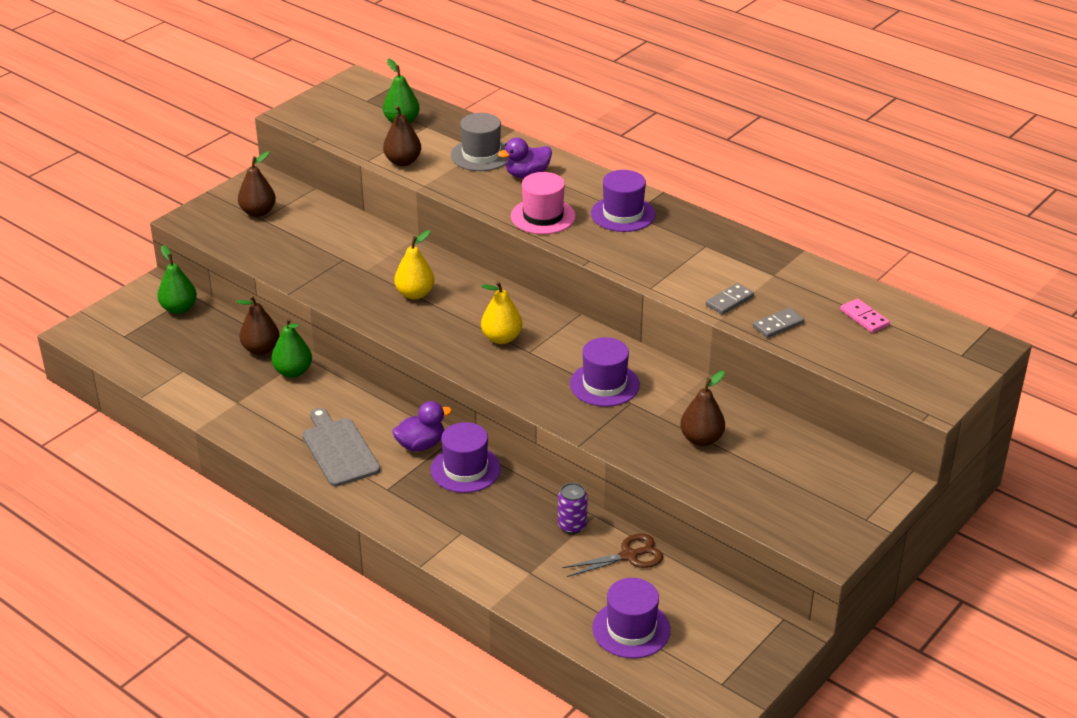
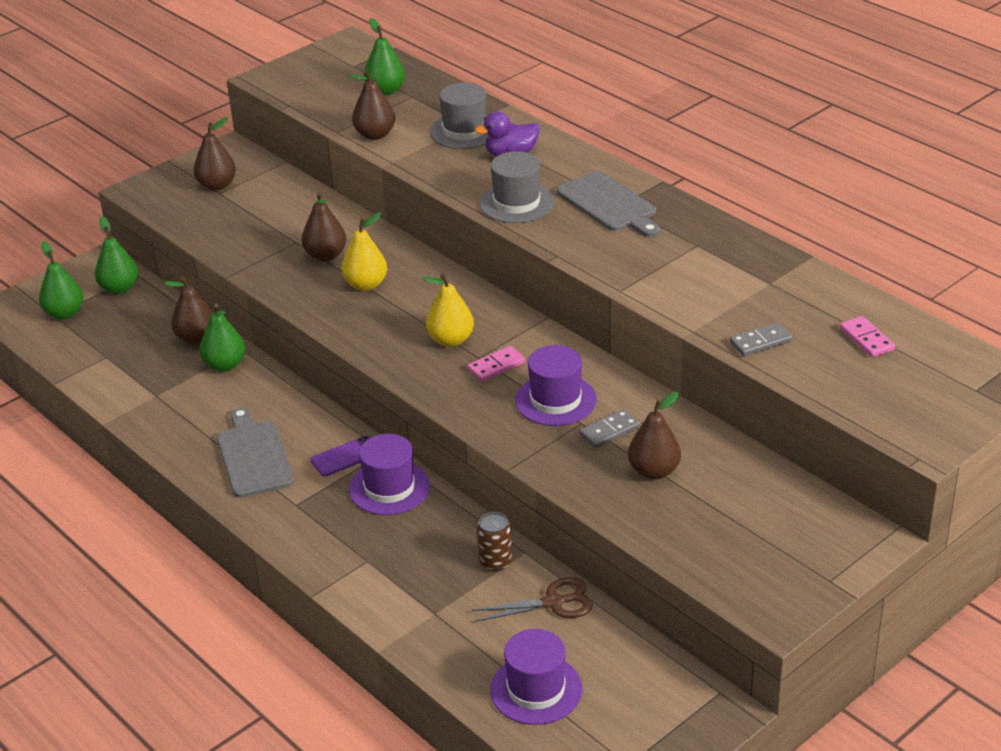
camera: 10 degrees right, 0 degrees up
purple duck [392,401,452,451] -> purple phone [311,436,371,476]
pink hat [511,172,576,234] -> grey hat [480,151,554,223]
purple can [558,483,588,534] -> brown can [477,512,513,572]
purple hat [591,170,656,232] -> grey cutting board [557,171,660,237]
grey domino [706,283,754,315] -> grey domino moved to [579,409,640,448]
none -> green pear [39,241,84,319]
none -> brown pear [302,192,346,261]
none -> pink domino [467,346,525,382]

